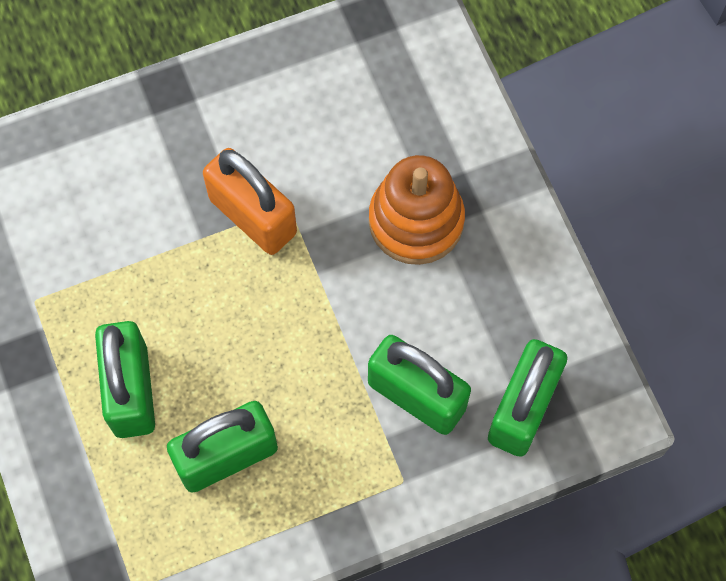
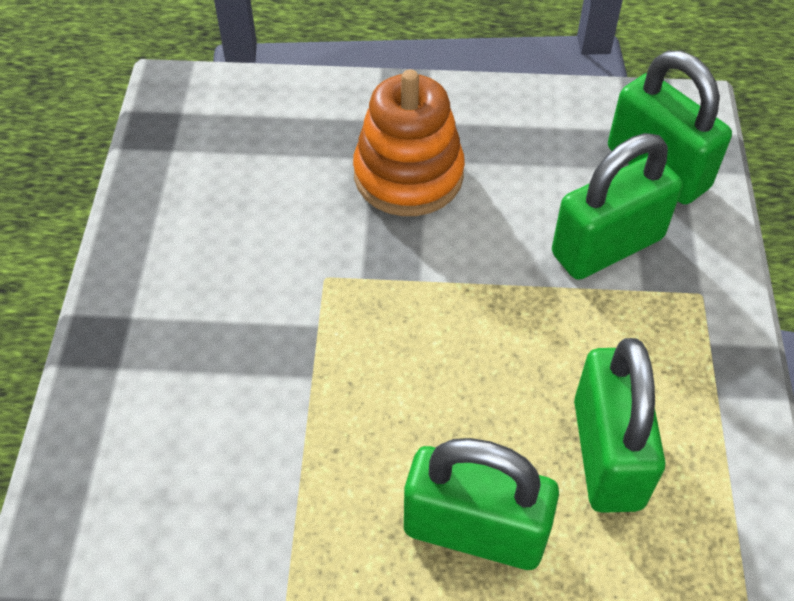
camera: 65 degrees left, 15 degrees down
orange padlock [203,148,297,255] -> none

